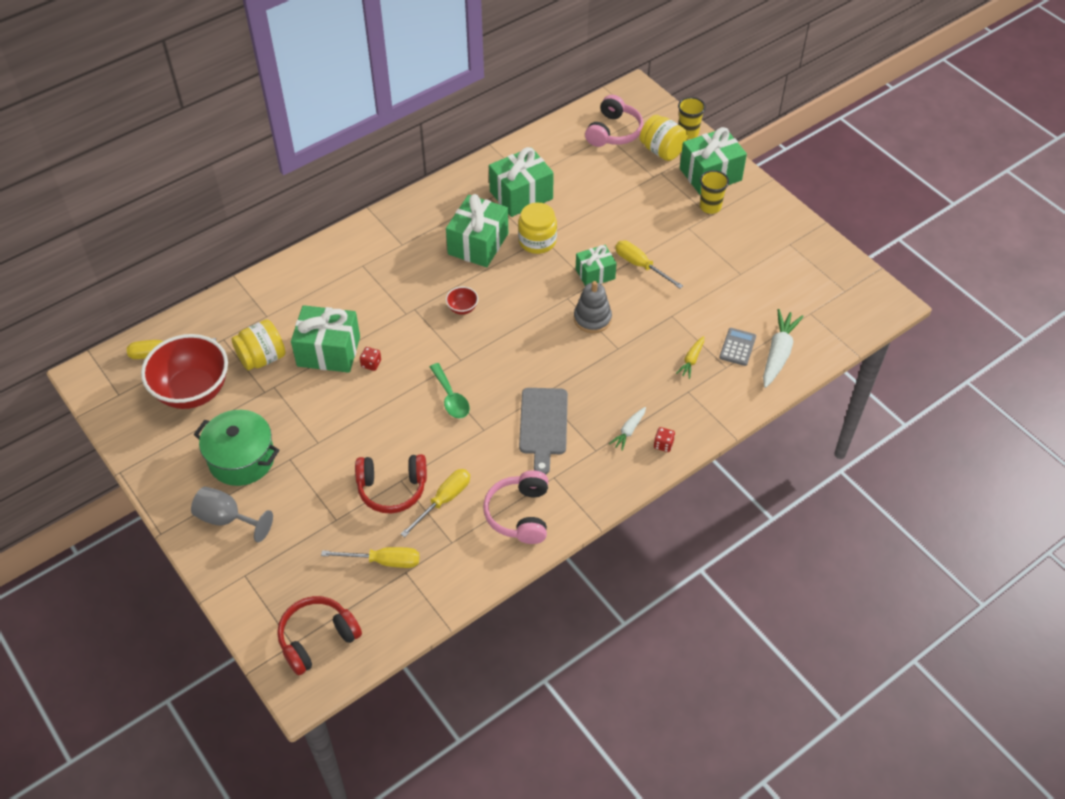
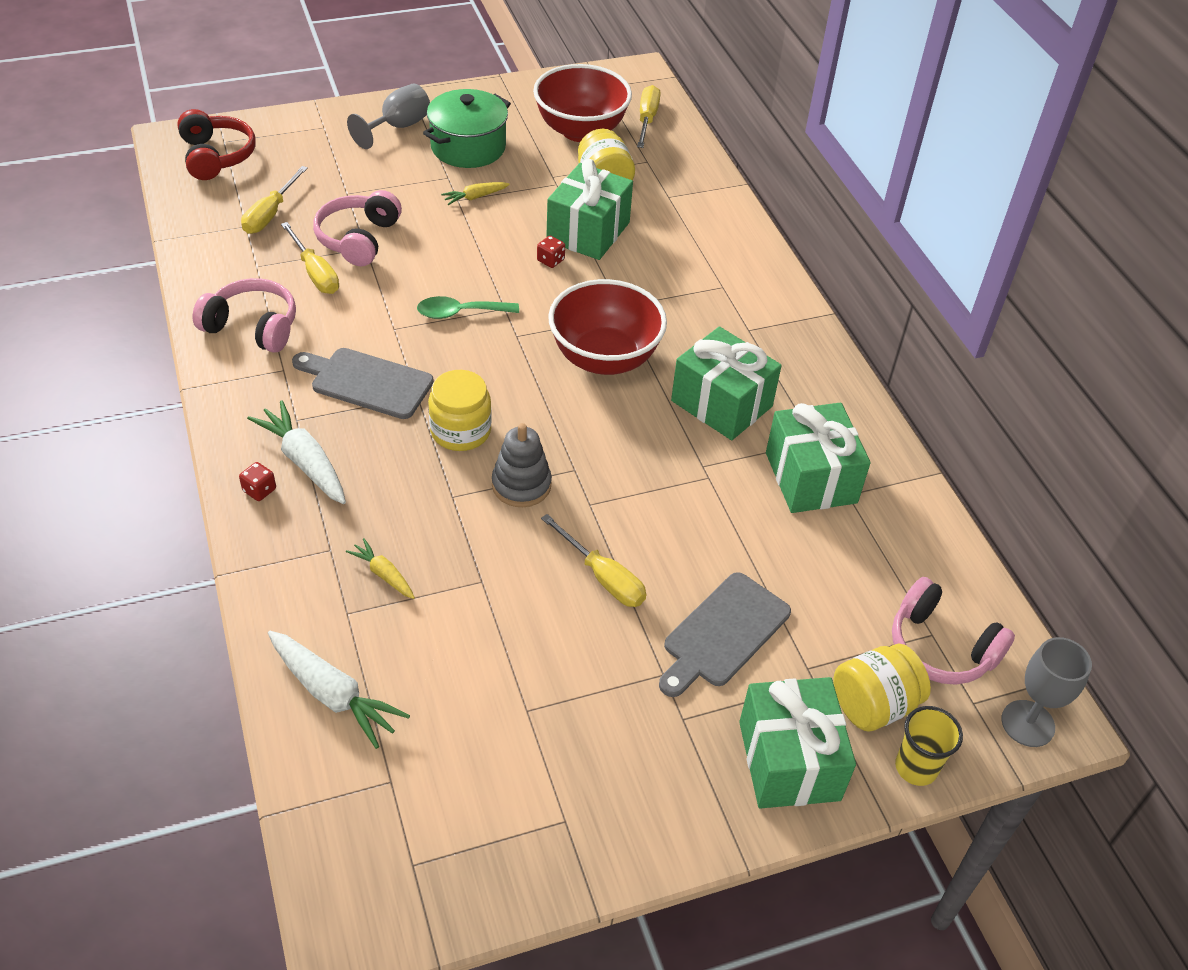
camera: 105 degrees right, 5 degrees down
red headphones [355,454,427,513] -> pink headphones [313,190,402,266]
red bowl [446,287,478,315] -> red bowl [548,279,667,375], size x2.47
yellow jar [518,203,557,254] -> yellow jar moved to [428,370,492,451]
green gift [576,245,617,286] -> none
white carrot [609,407,646,451] -> white carrot [247,401,346,504], size x1.81
yellow screwdriver [615,240,683,289] -> yellow screwdriver turned 75 degrees clockwise [541,514,646,607]
yellow cup [700,170,729,214] -> none
grey calculator [719,328,756,366] -> none
none -> yellow carrot [441,182,510,205]
none -> grey cutting board [659,572,791,697]
none -> grey goblet [1001,637,1092,747]

